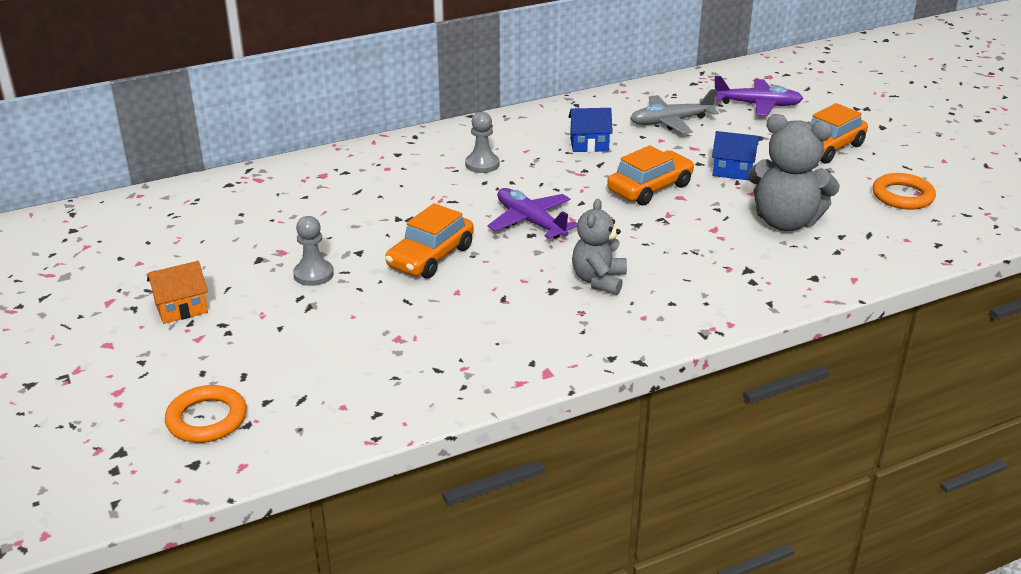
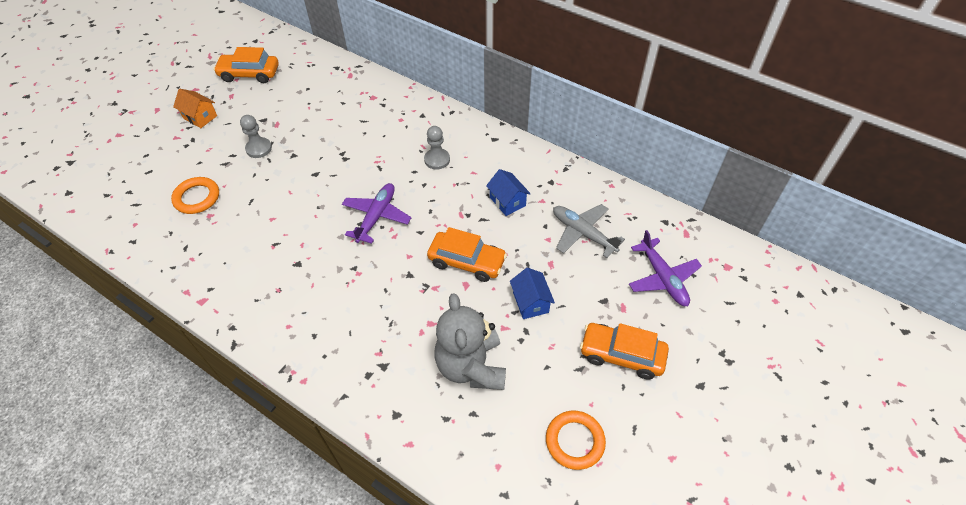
camera: 60 degrees right, 20 degrees up
orange ring [165,385,247,443] -> orange ring moved to [171,177,219,214]
orange car [385,203,474,279] -> orange car moved to [213,47,279,83]
grey teddy bear [572,199,627,295] -> none

